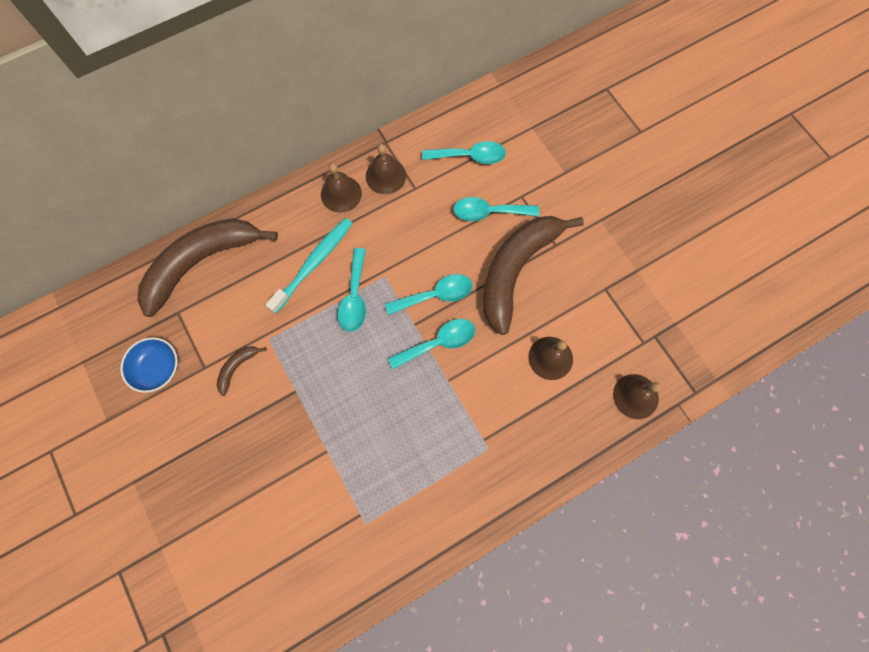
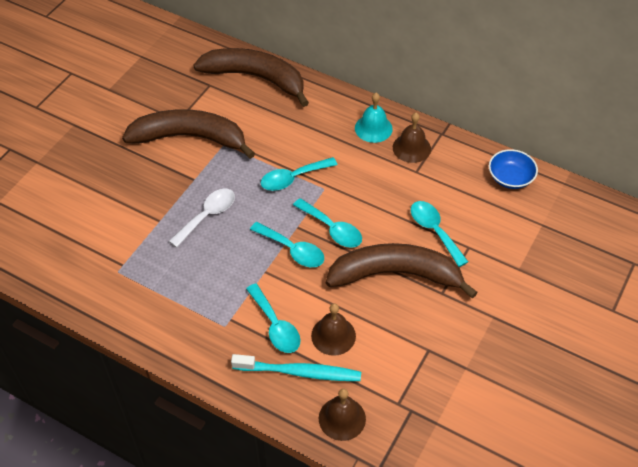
camera: 60 degrees right, 20 degrees down
blue bowl [120,337,178,393] -> blue bowl moved to [489,149,538,189]
brown banana [217,346,267,396] -> brown banana [122,109,255,159], size x2.49
turquoise toothbrush [265,218,352,314] -> turquoise toothbrush moved to [231,354,361,381]
brown bell [321,163,362,213] -> turquoise bell [355,93,393,143]
turquoise spoon [422,141,506,164] -> turquoise spoon moved to [246,283,301,353]
none -> white spoon [169,188,235,248]

